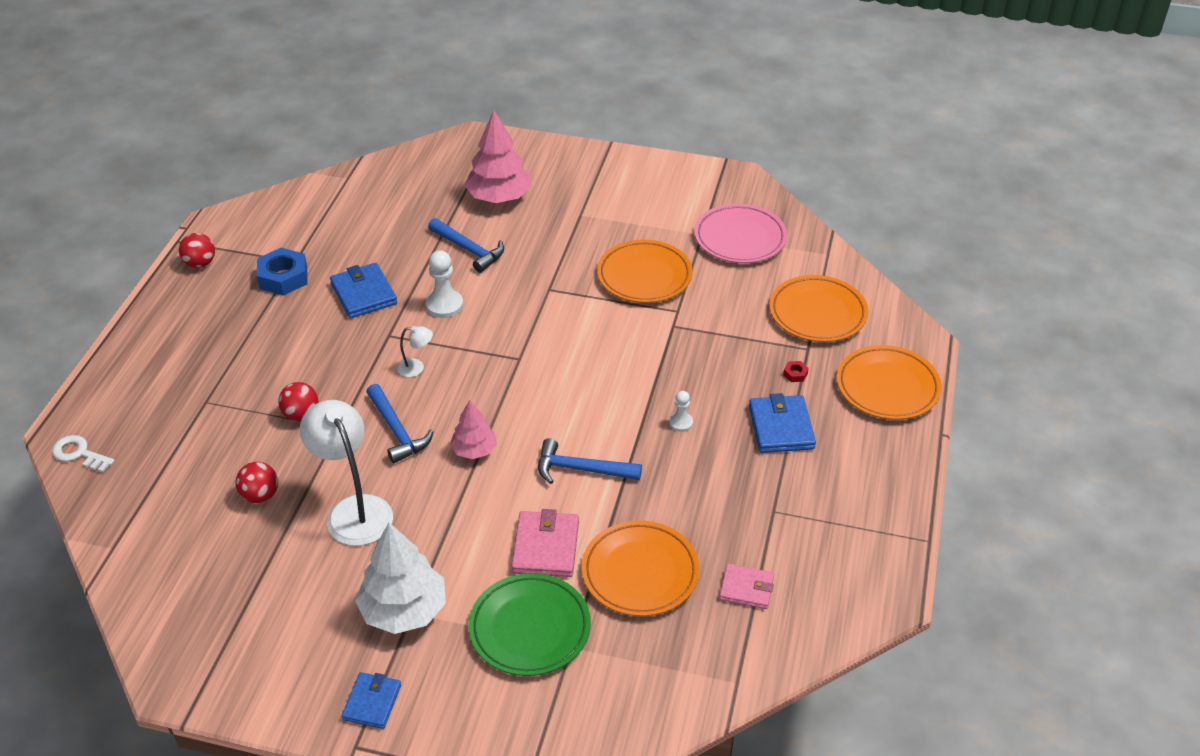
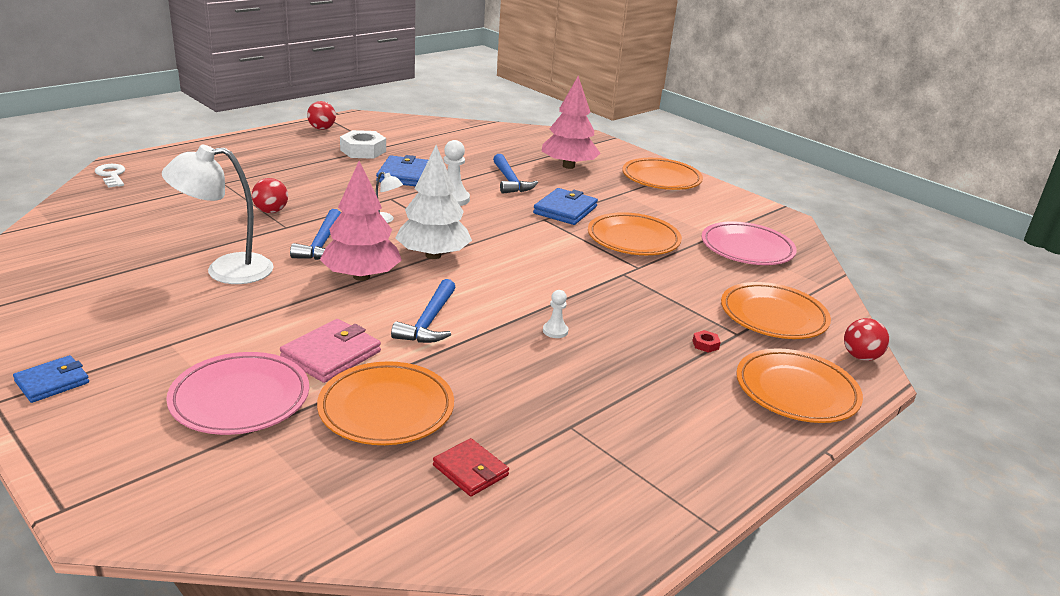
camera: 30 degrees right, 15 degrees down
red ball [235,462,278,503] -> red ball moved to [844,318,889,361]
blue nut [257,248,308,296] -> white nut [340,130,386,159]
white lamp [300,400,393,546] -> white lamp turned 105 degrees counterclockwise [162,145,273,284]
white tree [355,522,446,634] -> white tree moved to [395,145,472,259]
pink tree [450,400,497,459] -> pink tree [320,161,402,281], size x1.73
green plate [469,573,591,676] -> pink plate [166,352,309,435]
blue hammer [538,438,642,484] -> blue hammer turned 120 degrees counterclockwise [391,279,456,343]
pink wallet [719,564,774,609] -> red wallet [433,438,509,497]
blue wallet [749,393,816,453] -> blue wallet moved to [533,188,598,225]
none -> orange plate [622,158,703,190]

